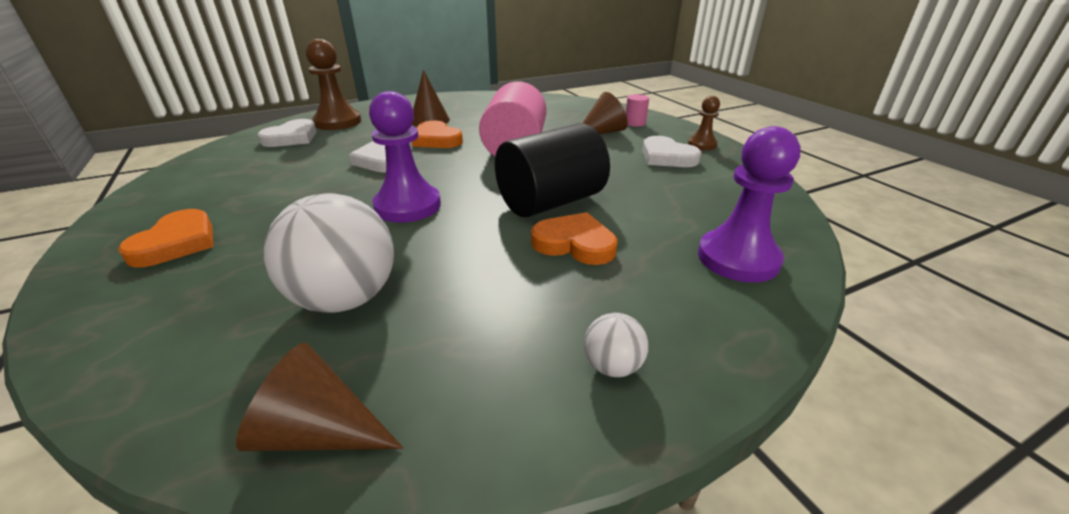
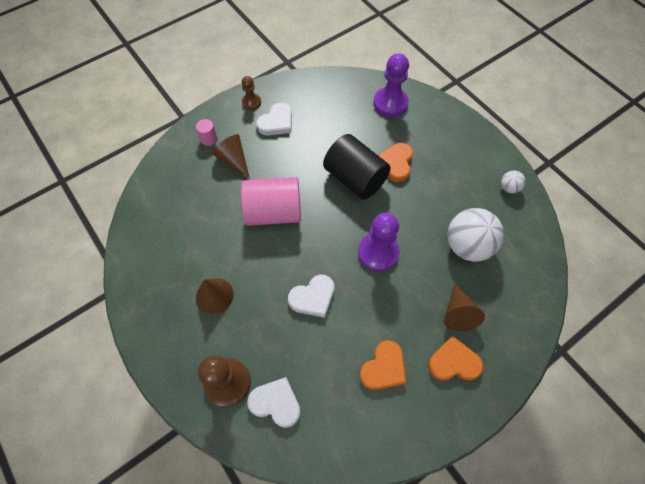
camera: 100 degrees left, 30 degrees up
brown cone [236,343,403,451] -> brown cone moved to [444,283,485,331]
orange heart [412,121,463,148] -> orange heart moved to [360,340,406,390]
white ball [584,313,648,377] -> white ball moved to [501,170,526,193]

